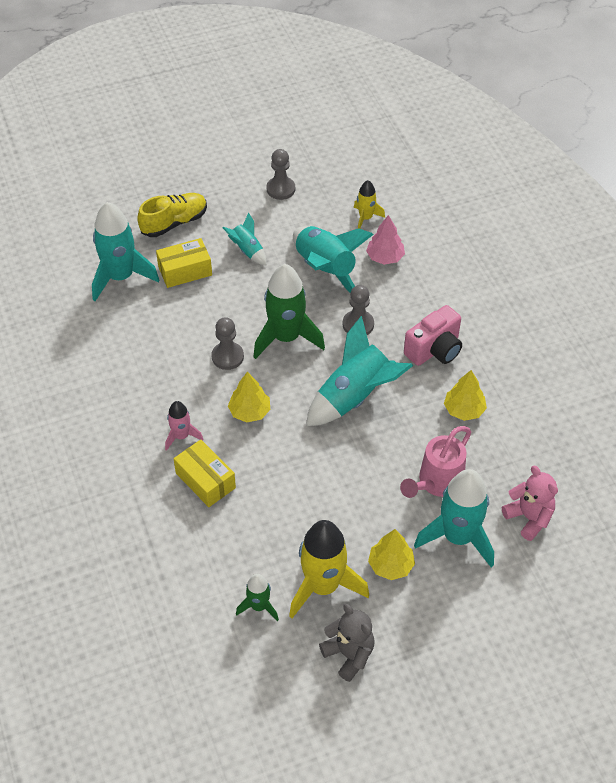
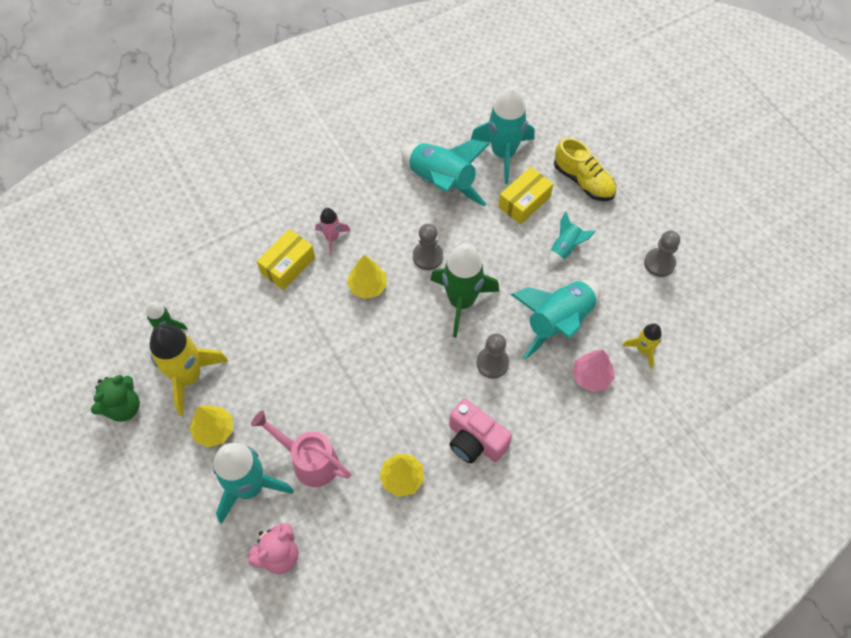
camera: 80 degrees right, 10 degrees up
yellow box [156,238,212,288] -> yellow box turned 75 degrees clockwise [498,167,553,225]
turquoise rocket [306,316,413,426] -> turquoise rocket moved to [401,139,490,206]
grey teddy bear [319,604,374,682] -> green teddy bear [91,375,140,422]

